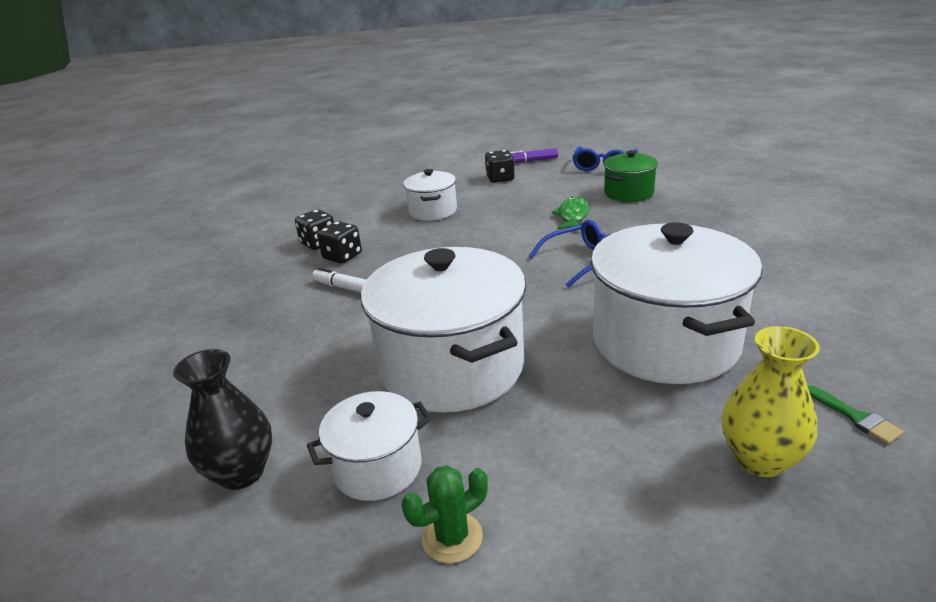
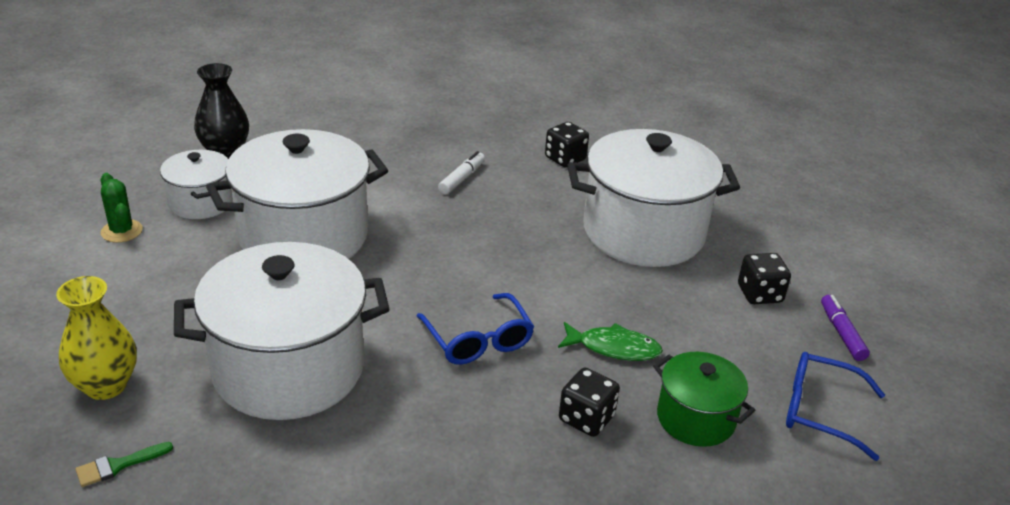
camera: 85 degrees right, 5 degrees up
black dice [317,221,362,263] -> black dice moved to [559,368,620,437]
white pot [403,169,457,221] -> white pot [567,129,740,267], size x1.94

